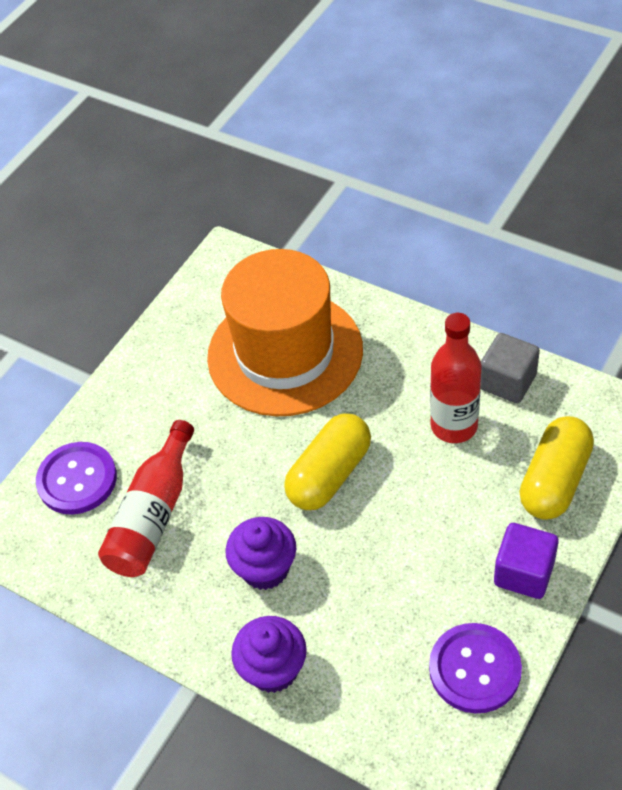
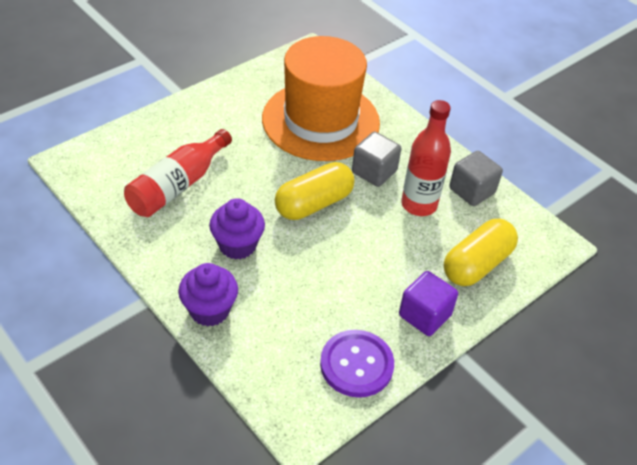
camera: 10 degrees right, 5 degrees down
purple button [36,442,117,515] -> none
none -> grey cube [352,132,401,187]

